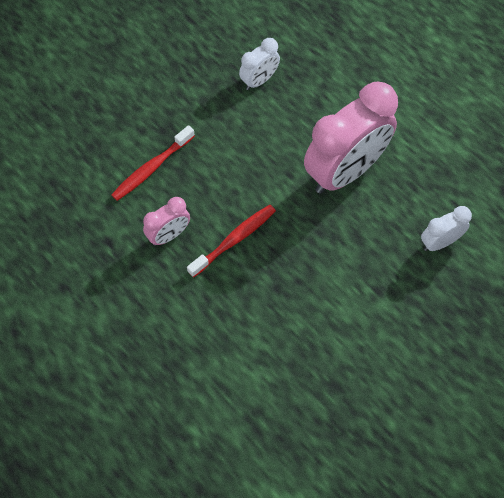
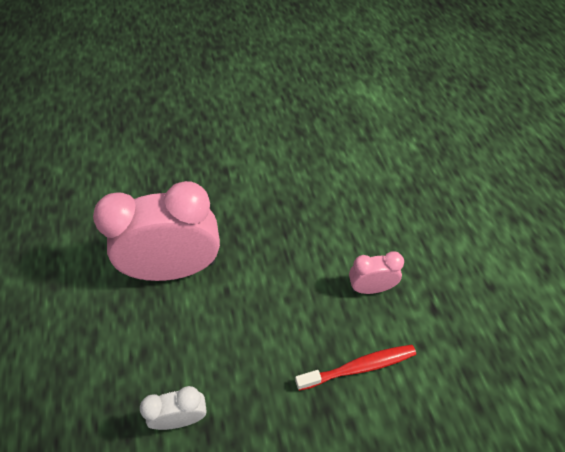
camera: 150 degrees left, 10 degrees down
red toothbrush [187,205,276,278] -> none
white clock [421,206,472,251] -> none

